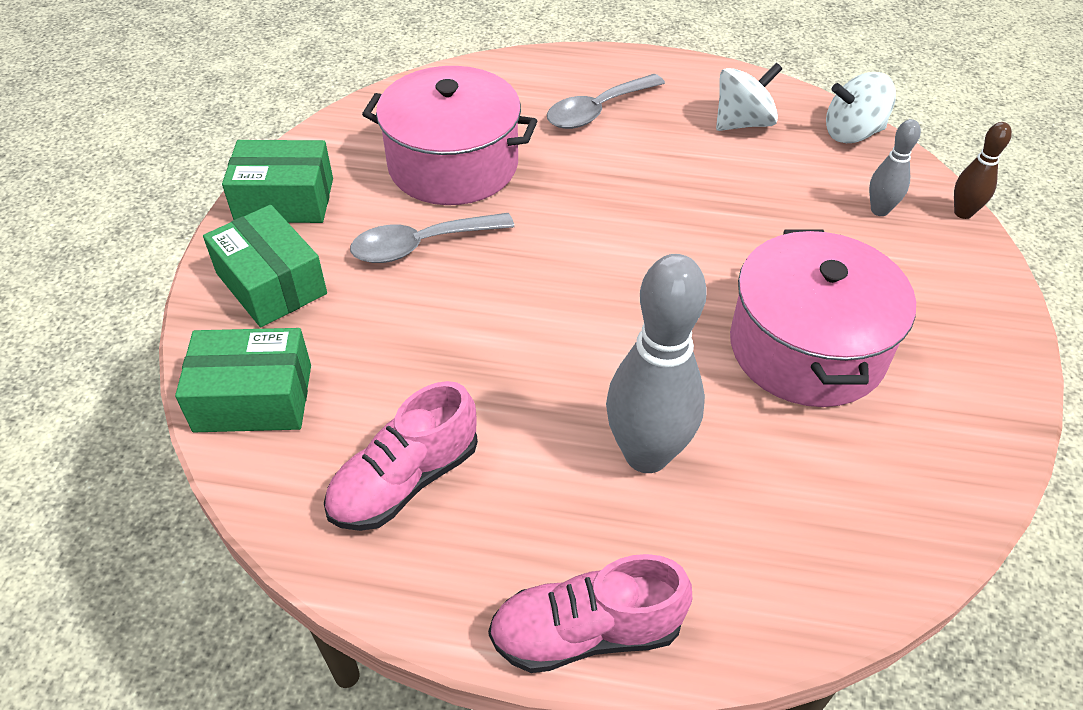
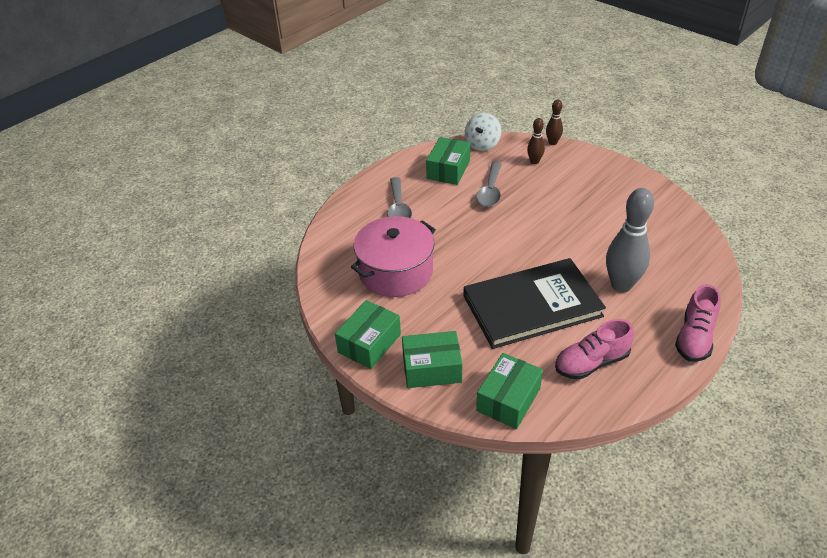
camera: 55 degrees left, 5 degrees down
pink shoe [324,381,478,531] -> pink shoe turned 75 degrees clockwise [555,319,634,379]
grey spoon [350,213,514,263] -> grey spoon moved to [476,161,502,207]
white spinning top [716,63,782,131] -> green box [426,137,470,185]
pink pot [730,230,916,407] -> none
grey bowling pin [869,119,921,216] -> brown bowling pin [527,118,545,164]
none -> black book [463,258,606,349]

